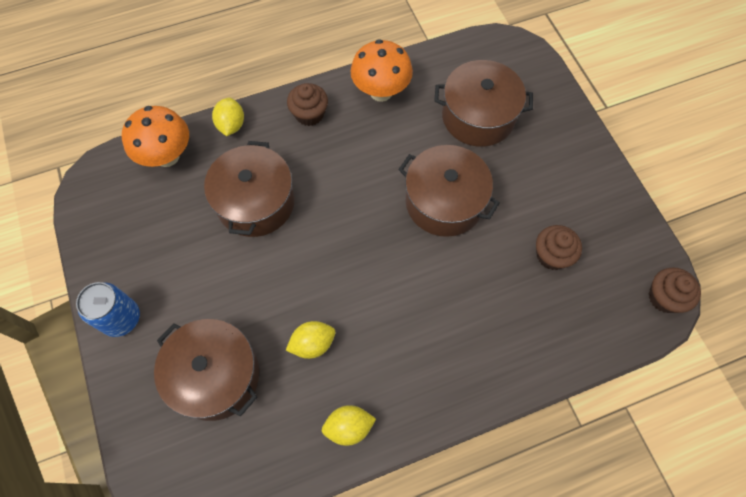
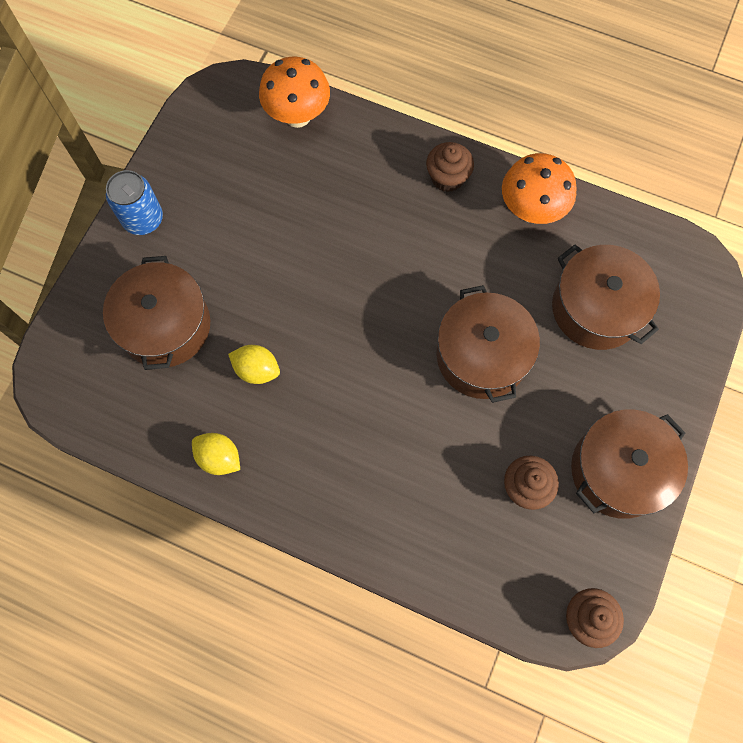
camera: 45 degrees right, 5 degrees up
brown pot [204,141,295,237] -> brown pot moved to [571,410,688,519]
yellow lemon [212,98,244,136] -> none

